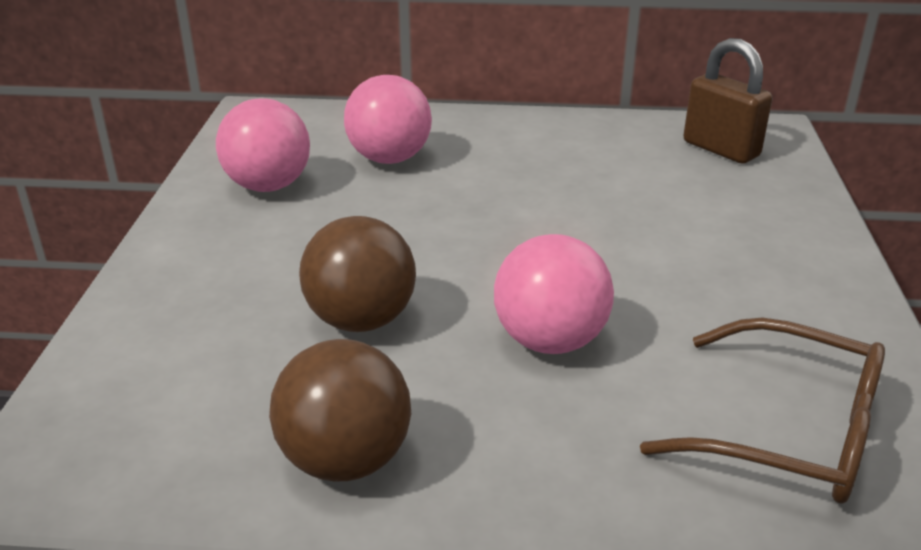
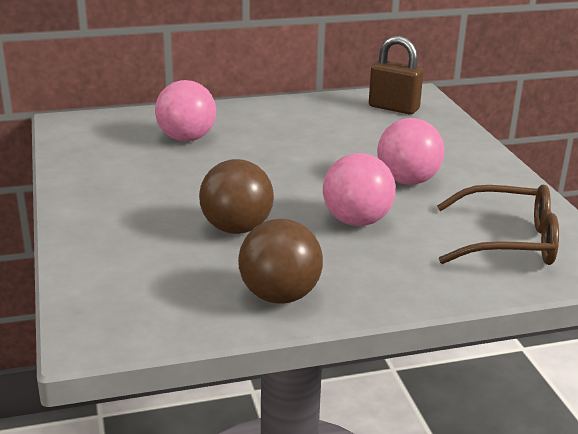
camera: 20 degrees left, 5 degrees down
pink ball [216,98,310,192] -> pink ball moved to [377,118,444,185]

